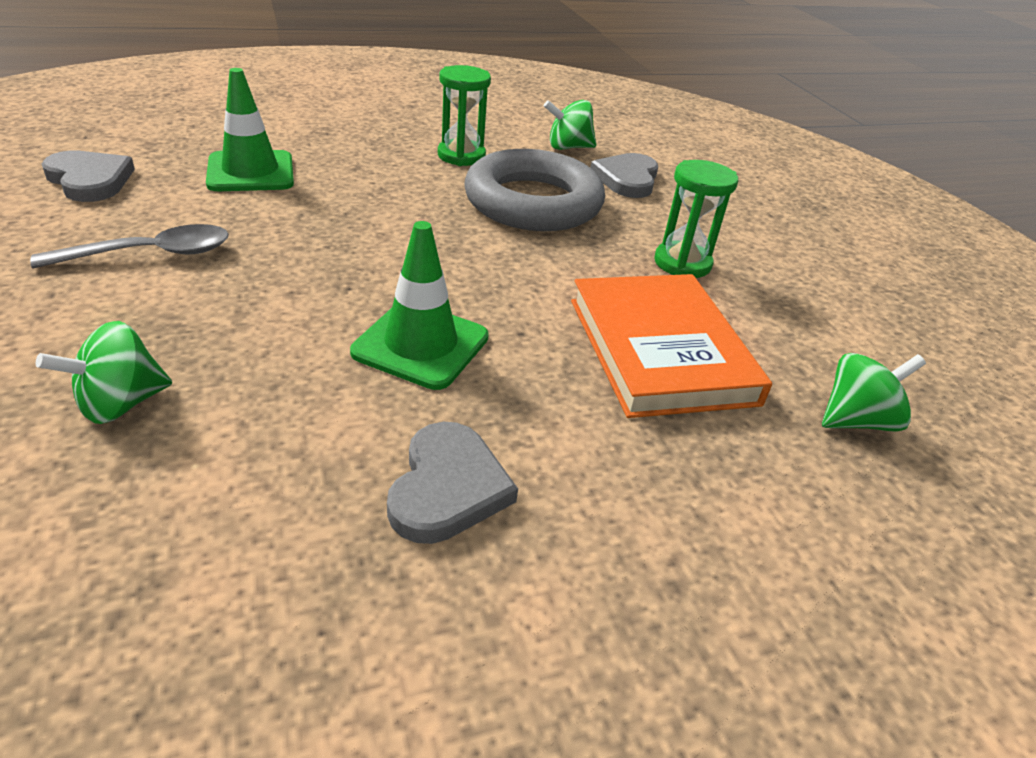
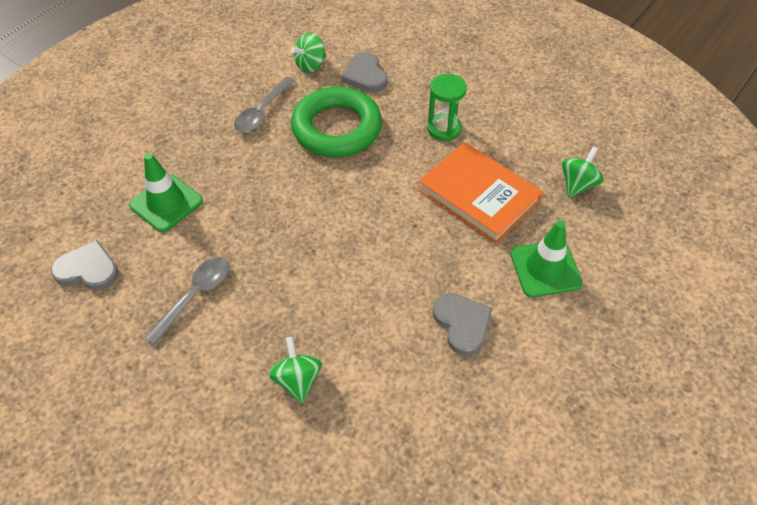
camera: 30 degrees left, 15 degrees up
green spinning top [36,321,172,424] -> green spinning top turned 150 degrees clockwise [269,337,322,404]
green traffic cone [350,221,489,390] -> green traffic cone moved to [510,220,583,297]
green hourglass [438,65,491,166] -> grey spoon [234,77,295,133]
grey ring [464,149,605,231] -> green ring [291,87,382,157]

